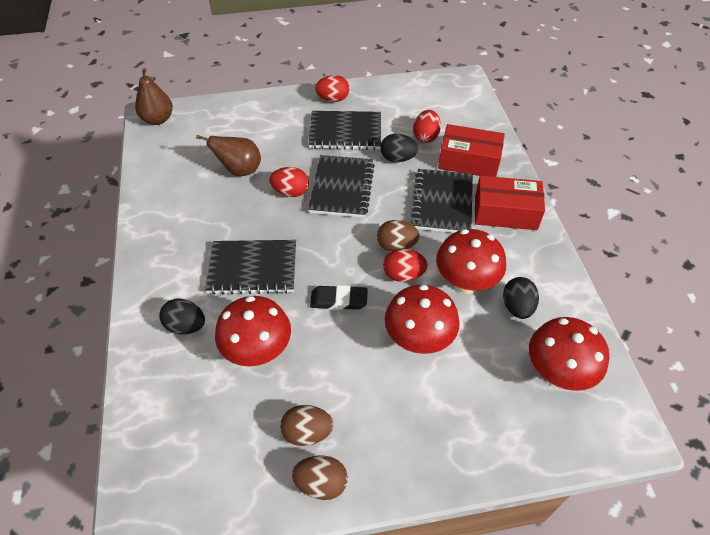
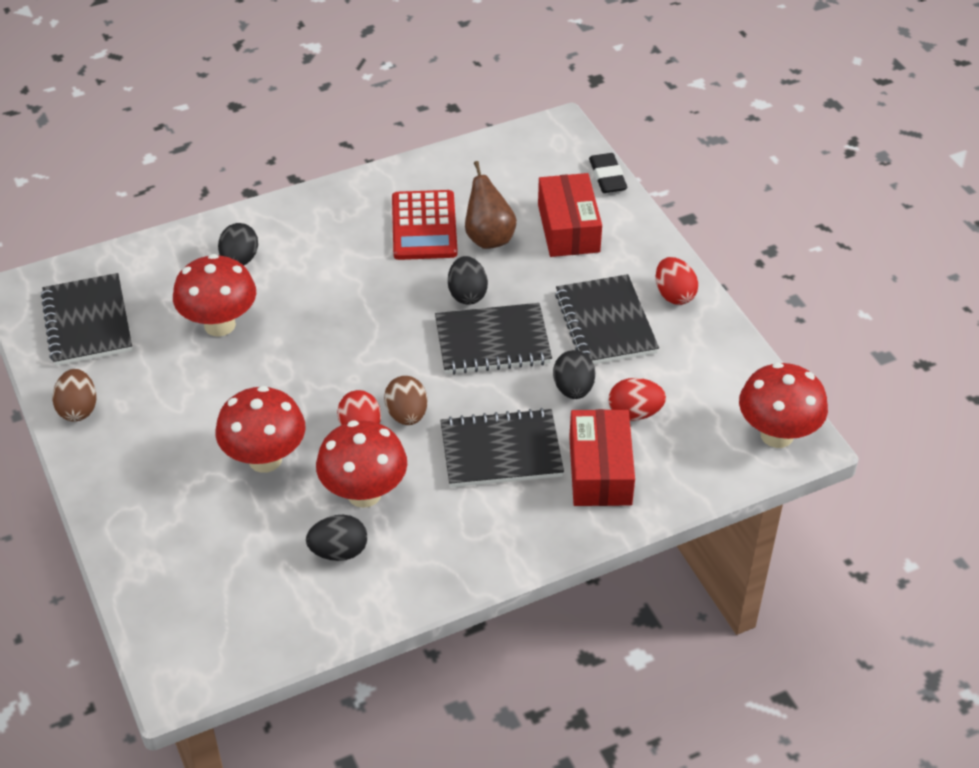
camera: 75 degrees right, 5 degrees down
brown pear [135,68,173,125] -> none
black notebook [205,240,296,295] -> black notebook moved to [41,273,132,366]
red egg [269,167,309,197] -> black egg [448,256,488,305]
brown egg [280,405,334,446] -> none
black eraser [310,285,368,310] -> black eraser moved to [589,153,627,193]
red box [475,176,545,230] -> red box moved to [538,173,602,257]
red mushroom [529,317,609,391] -> red mushroom moved to [739,362,828,448]
none -> red calculator [392,190,458,260]

